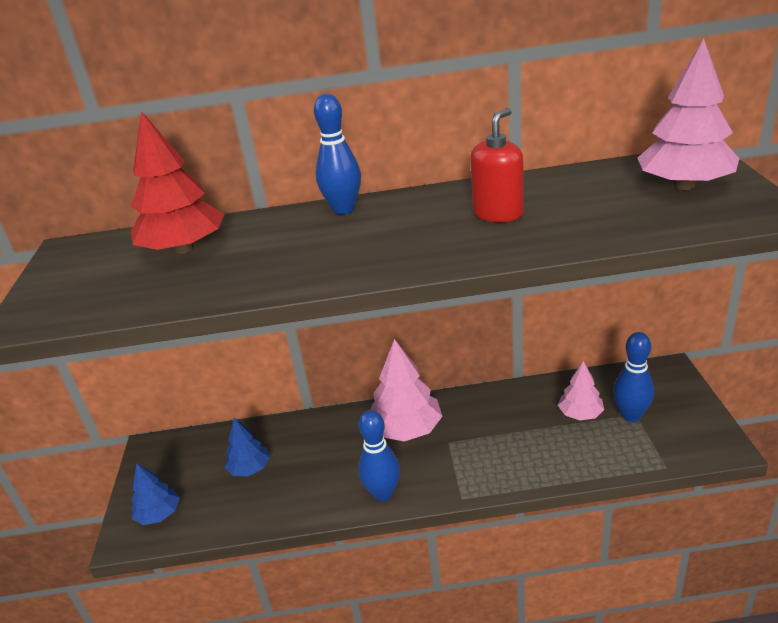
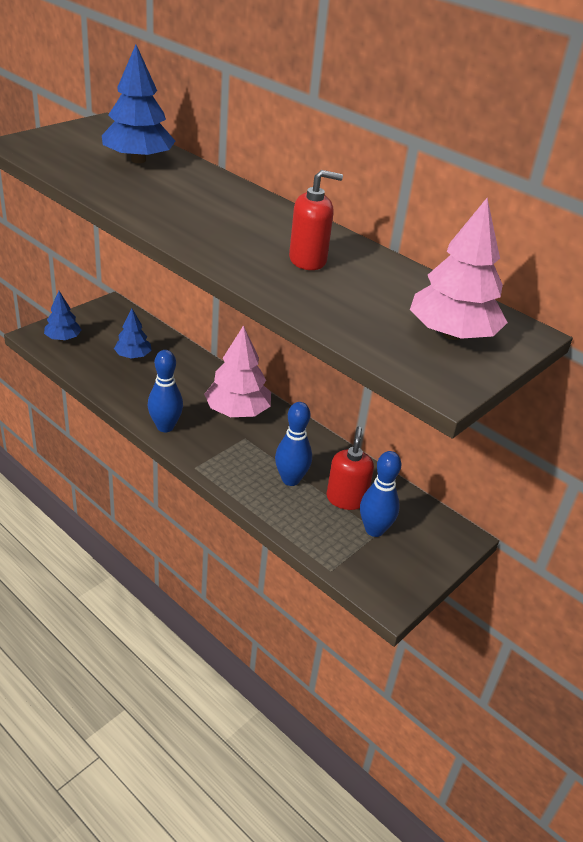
camera: 40 degrees right, 5 degrees up
red tree [130,111,224,254] -> blue tree [102,45,175,163]
blue bowling pin [314,94,361,215] -> blue bowling pin moved to [275,402,312,486]
pink tree [558,361,604,420] -> red soap dispenser [327,426,374,510]

